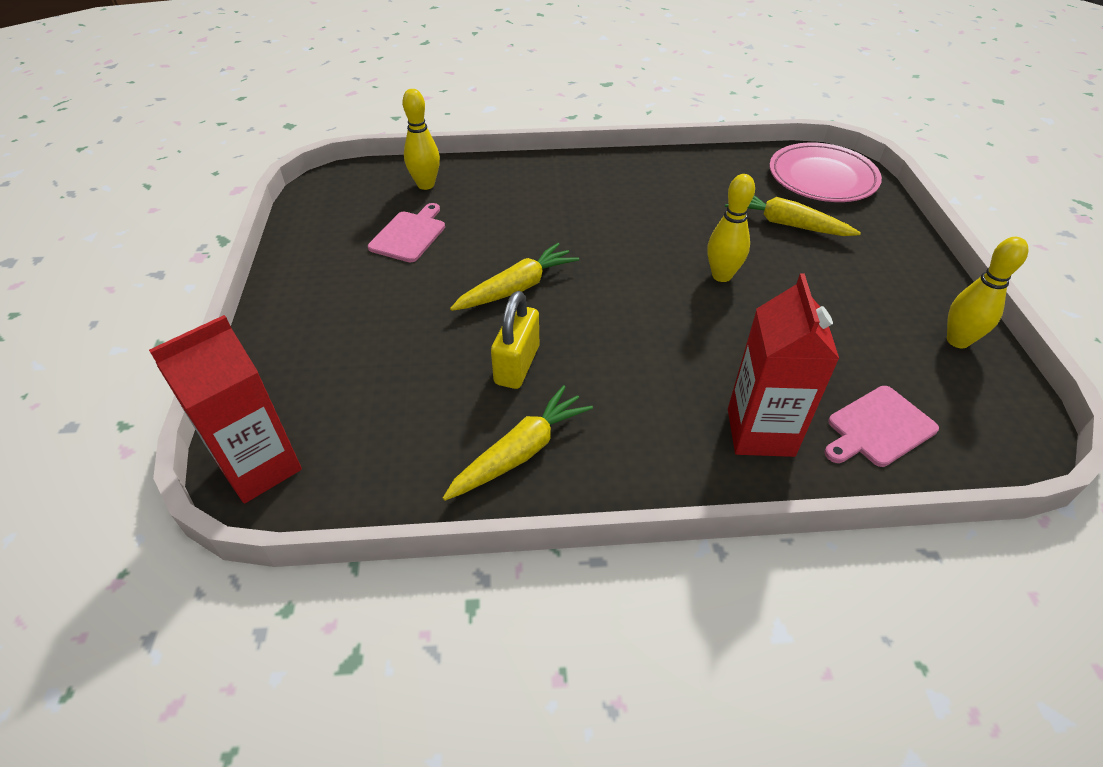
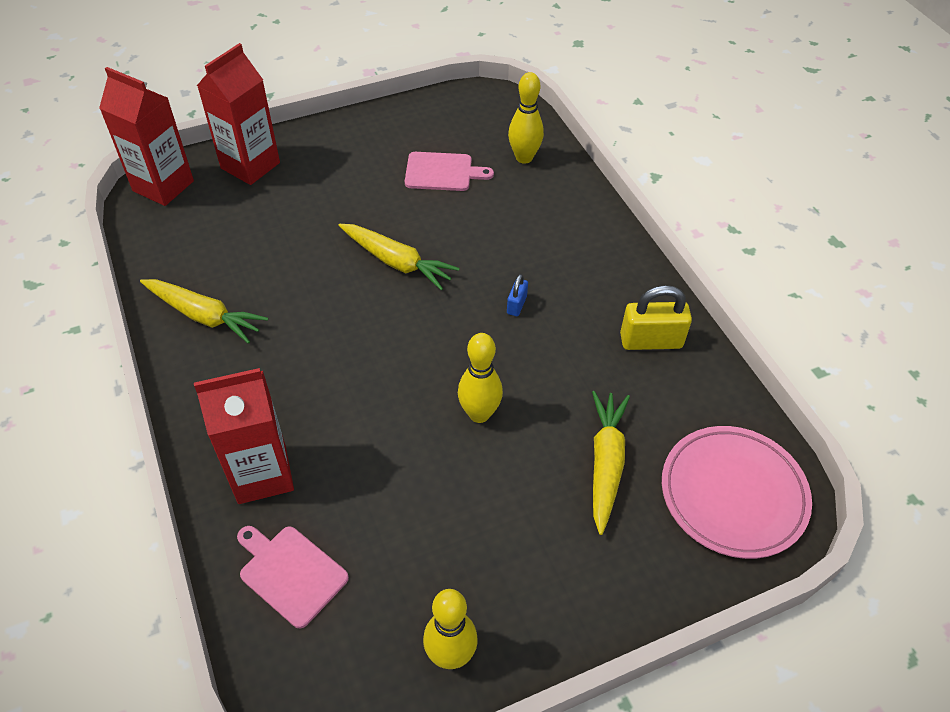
camera: 70 degrees right, 5 degrees up
yellow padlock [491,291,539,389] -> yellow padlock moved to [620,285,692,350]
none -> red carton [197,43,280,185]
none -> blue padlock [507,274,528,316]

